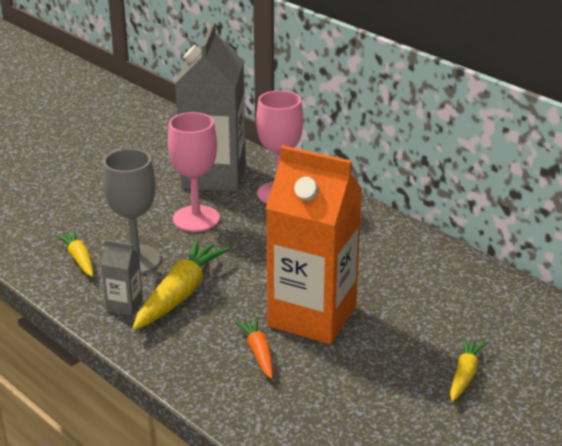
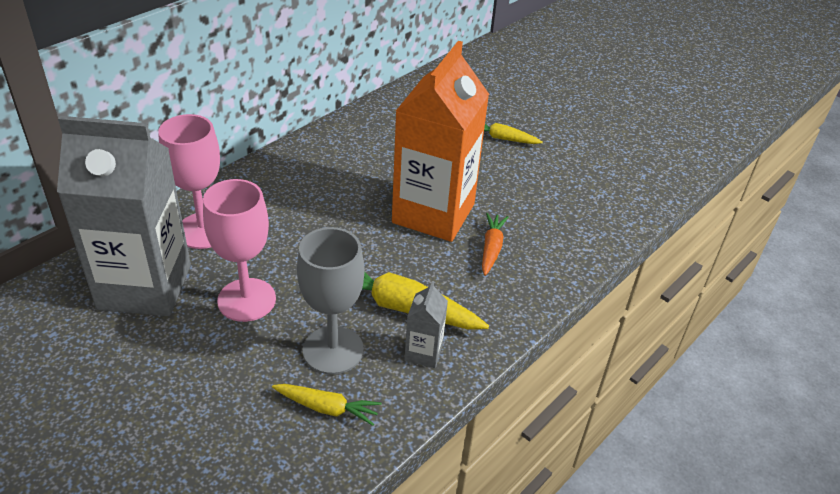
camera: 95 degrees left, 10 degrees up
yellow carrot [55,230,93,277] -> yellow carrot turned 135 degrees counterclockwise [272,384,382,426]
orange carrot [234,316,273,379] -> orange carrot turned 120 degrees clockwise [482,213,508,276]

